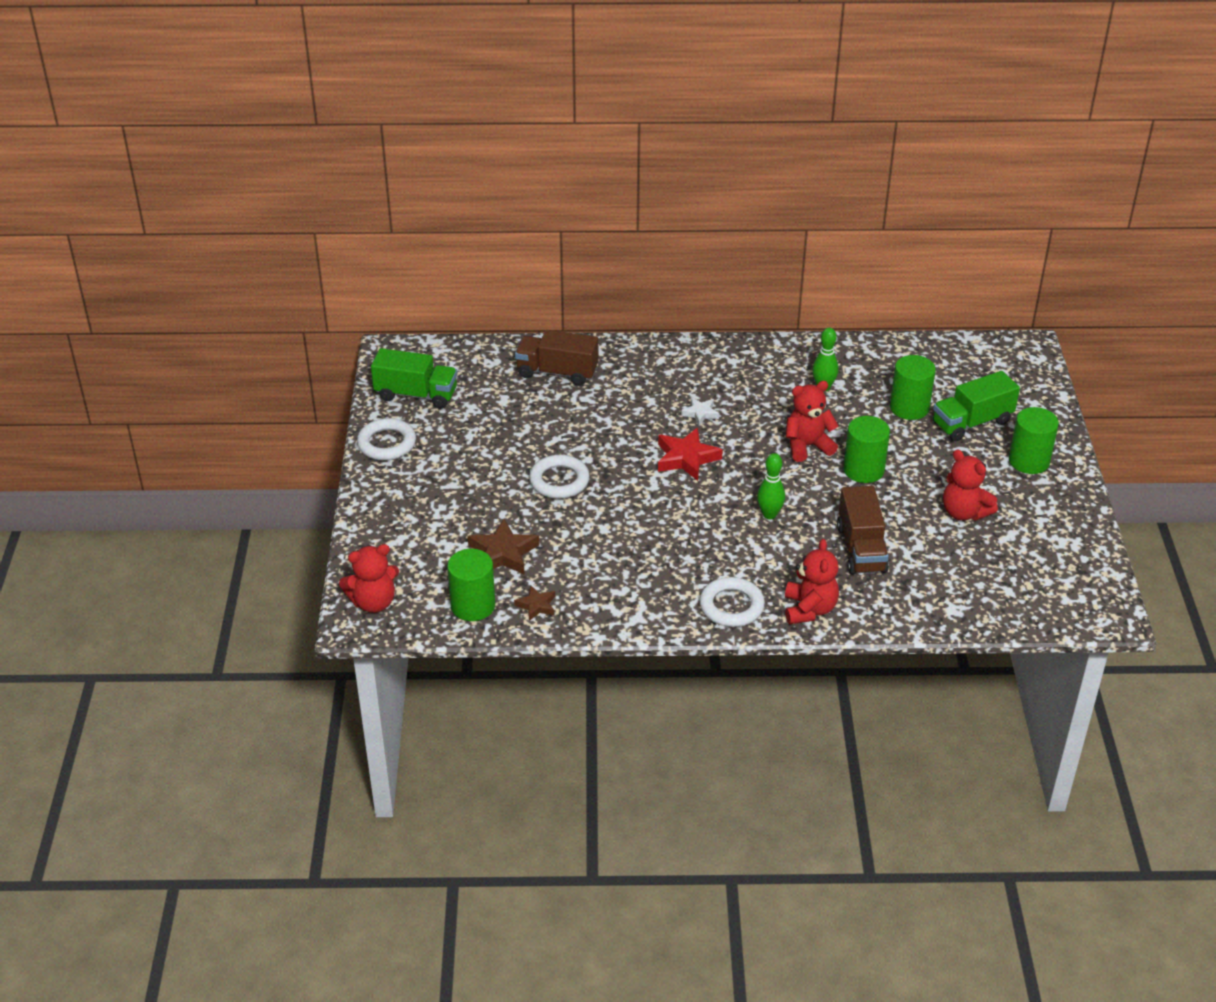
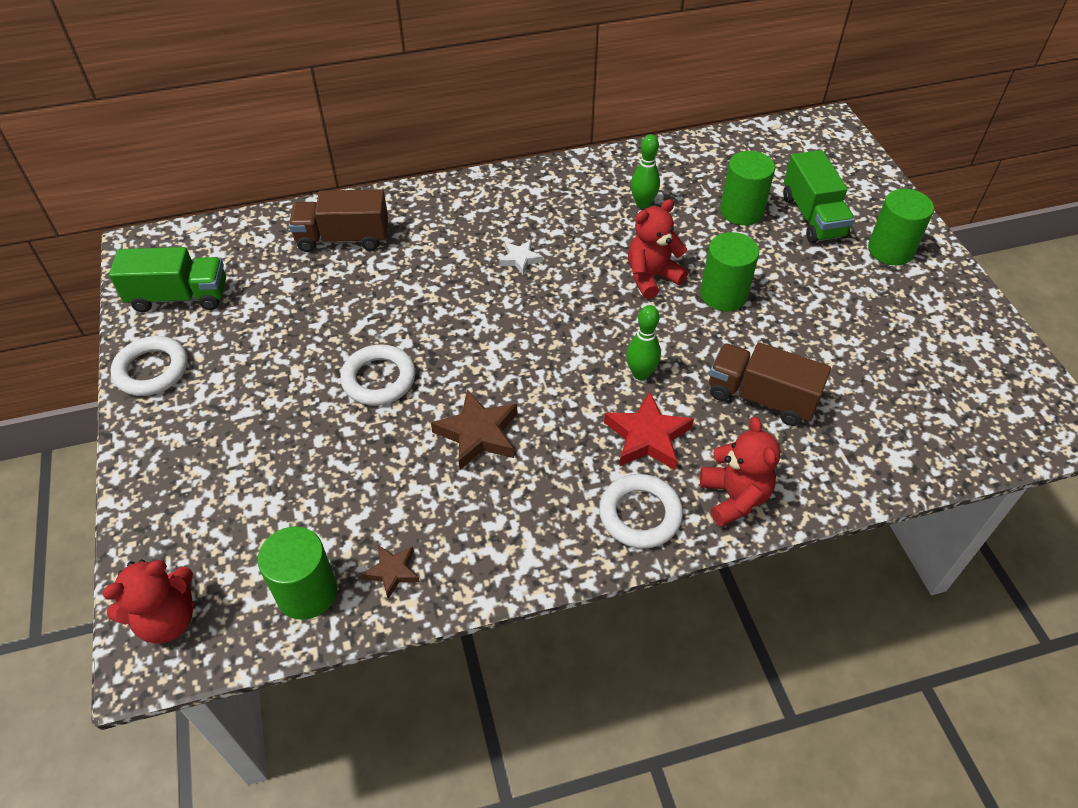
camera: 15 degrees left, 10 degrees up
brown star [468,519,539,575] -> brown star moved to [431,389,517,470]
red star [658,428,723,481] -> red star moved to [604,391,694,470]
brown truck [837,486,889,575] -> brown truck turned 135 degrees clockwise [709,342,831,426]
green truck [933,371,1020,441] -> green truck turned 60 degrees counterclockwise [783,150,855,243]
red teddy bear [943,449,998,521] -> none

